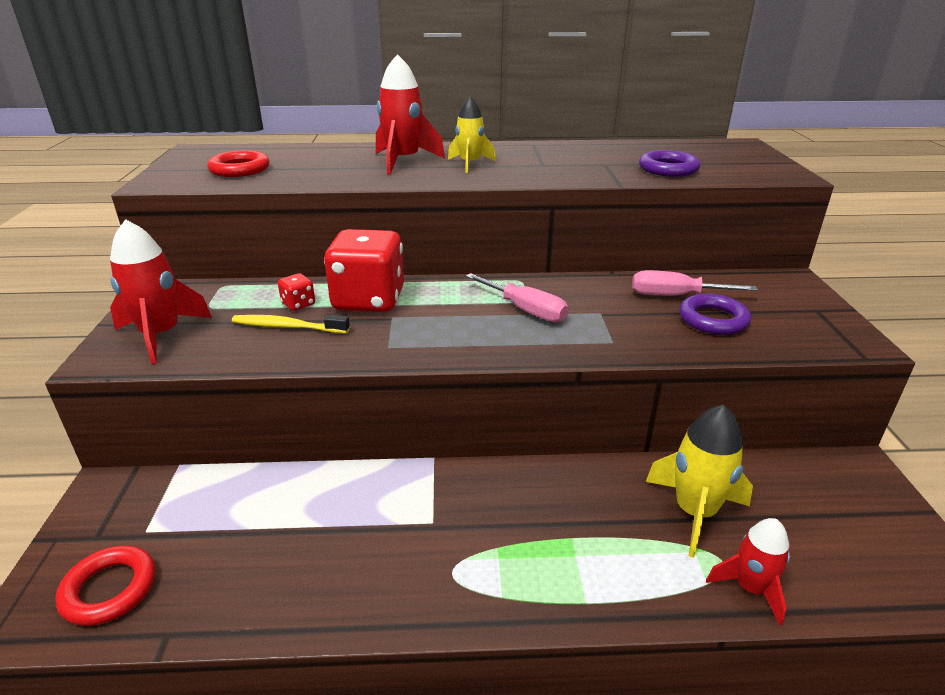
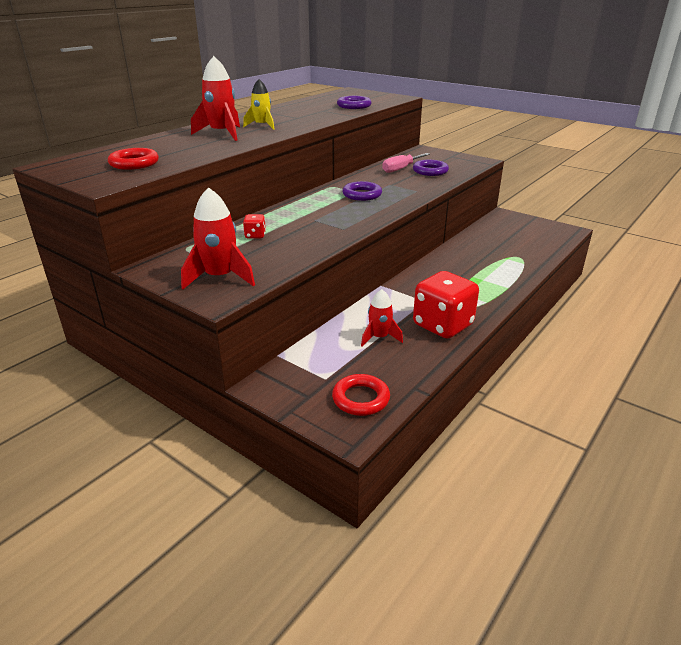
camera: 50 degrees left, 0 degrees up
yellow toothbrush [232,315,350,334] -> none
red dice [324,229,404,312] -> red dice moved to [413,271,479,339]
pink screwdriver [465,273,568,322] -> purple ring [342,181,382,201]
yellow rocket [646,405,753,558] -> none
red rocket [706,518,790,626] -> red rocket moved to [361,289,403,347]

